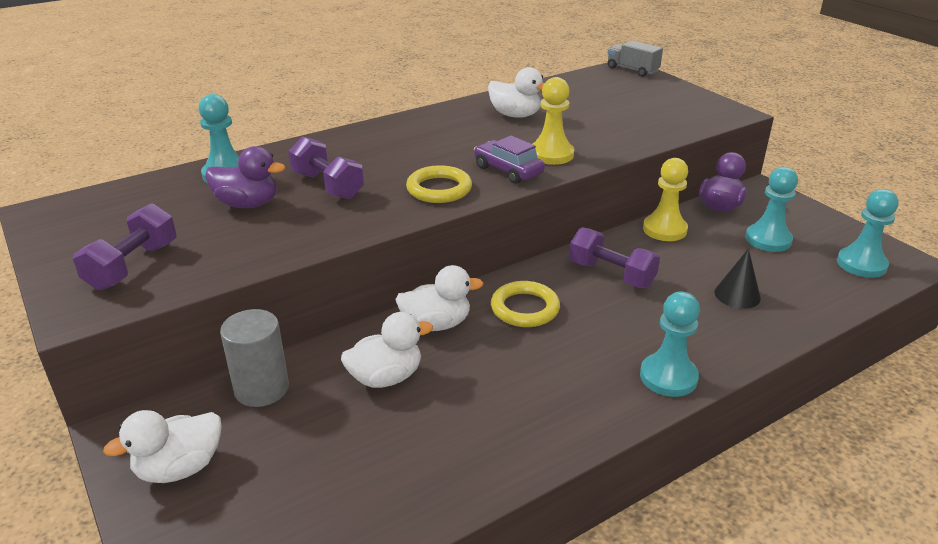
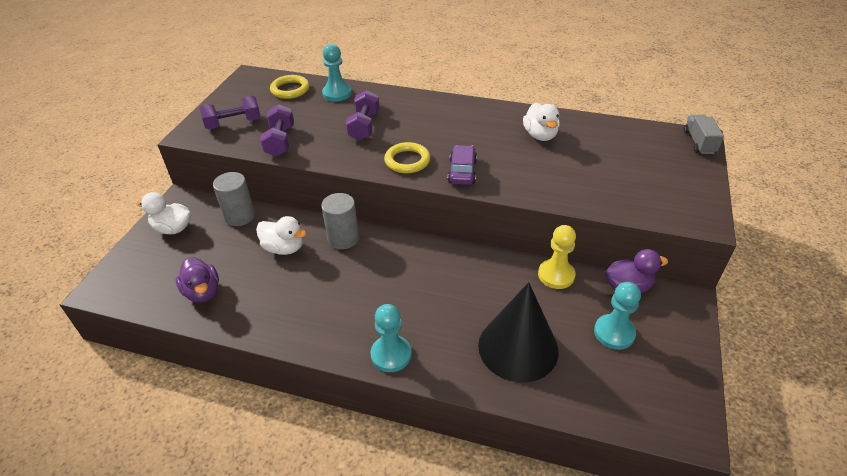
camera: 50 degrees right, 10 degrees up
purple duck [205,146,285,208] -> purple duck moved to [176,257,219,302]
white duck [395,265,483,331] -> grey cylinder [321,193,359,249]
yellow ring [491,281,560,327] -> yellow ring moved to [270,75,309,99]
yellow pawn [533,77,574,165] -> none
purple dumbbell [569,227,660,288] -> purple dumbbell moved to [260,104,294,157]
black cone [715,249,761,308] -> black cone [478,282,559,382], size x2.17
turquoise pawn [837,189,899,278] -> none

